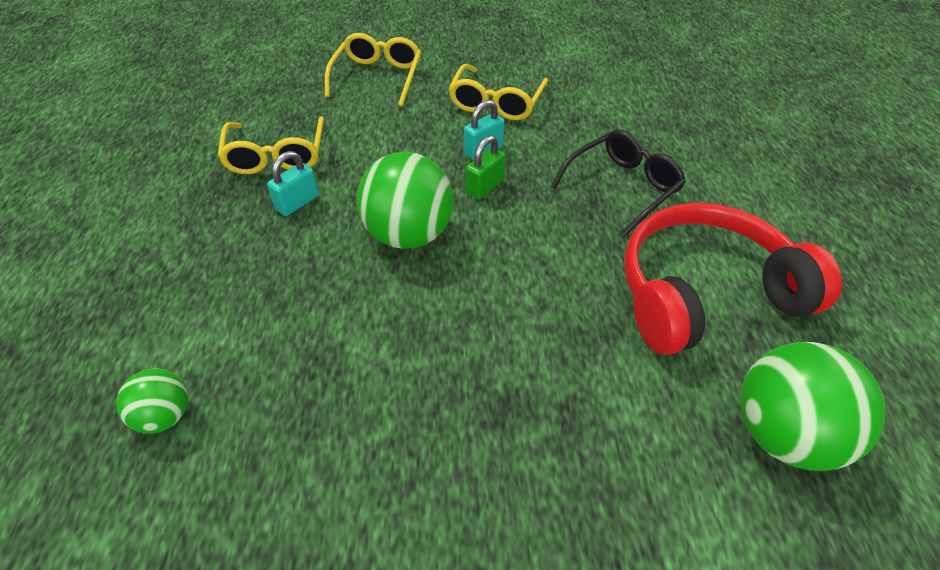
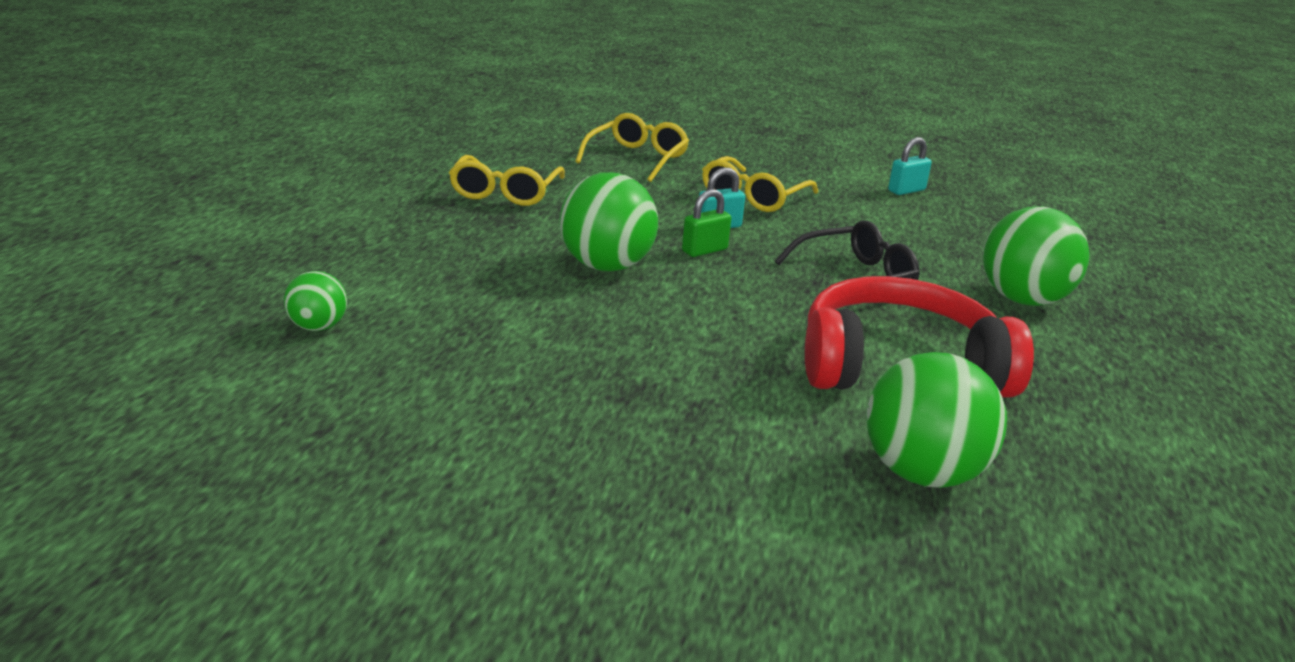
camera: 15 degrees right, 20 degrees down
turquoise padlock [267,151,319,216] -> turquoise padlock moved to [888,137,932,195]
none -> green ball [983,206,1090,306]

